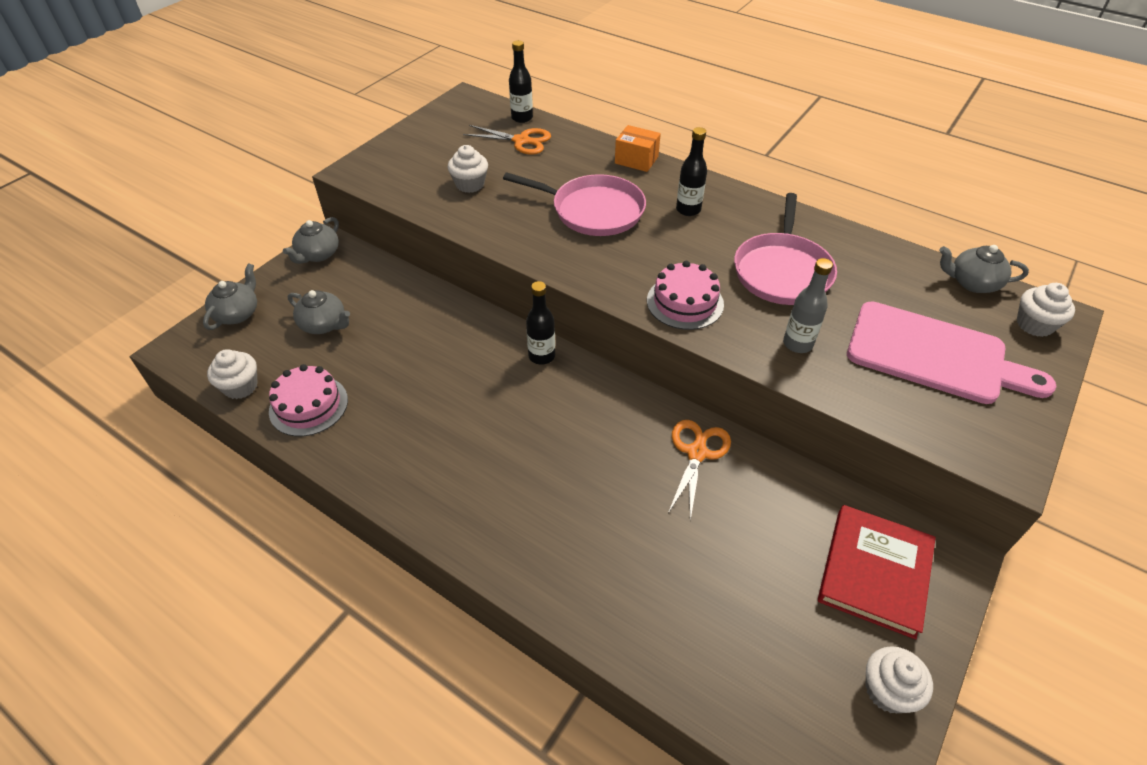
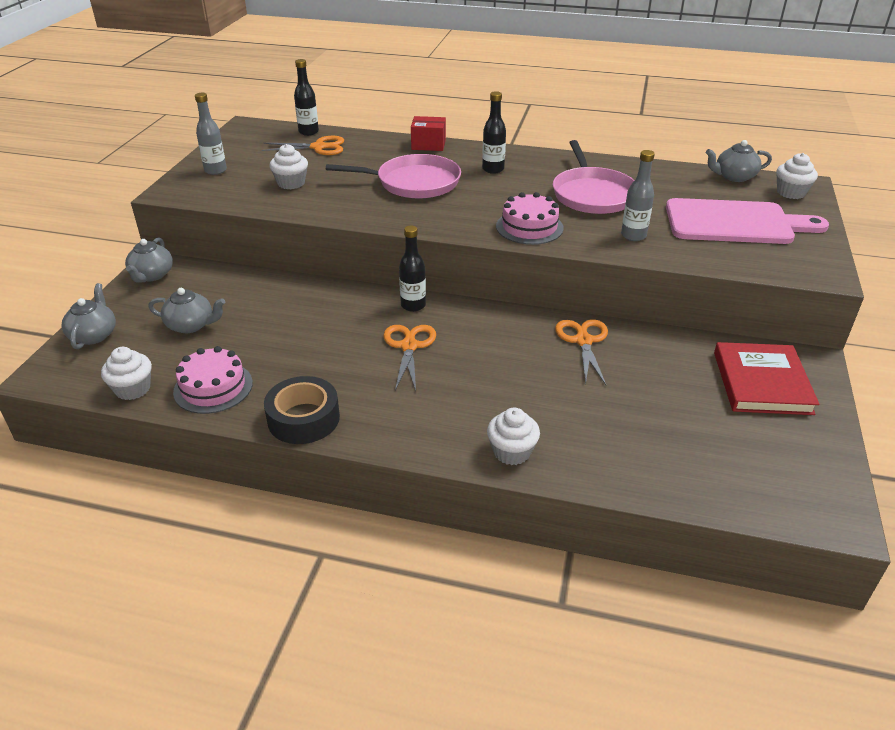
camera: 20 degrees left, 10 degrees down
orange box [615,125,661,172] -> red box [411,116,446,151]
white cupcake [866,646,933,713] -> white cupcake moved to [487,408,540,465]
none -> grey bottle [195,93,227,175]
none -> black tape [264,376,340,444]
none -> orange scissors [383,325,436,391]

